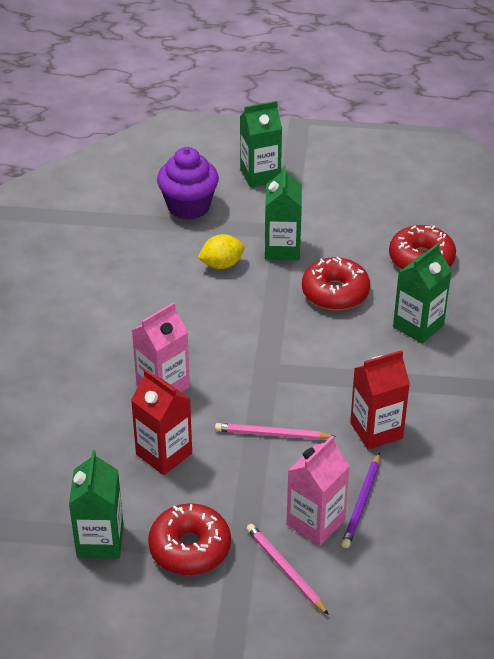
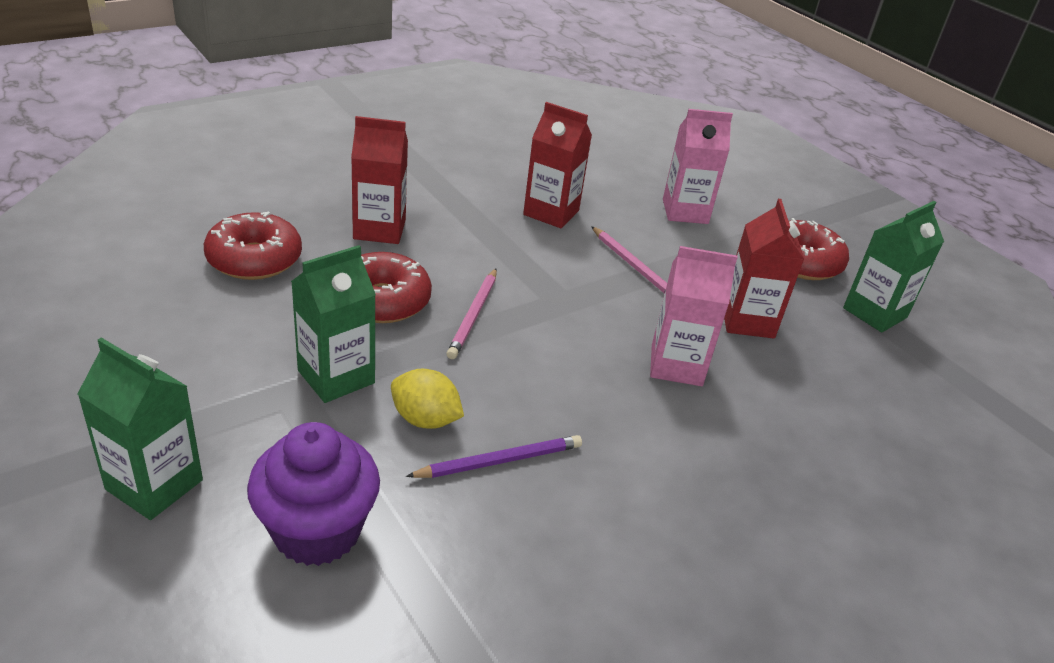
camera: 135 degrees left, 5 degrees down
pink pencil [246,524,329,615] -> pink pencil moved to [446,269,497,359]
purple pencil [341,452,380,548] -> purple pencil moved to [406,435,582,478]
green carton [393,243,452,344] -> red carton [351,116,408,244]

